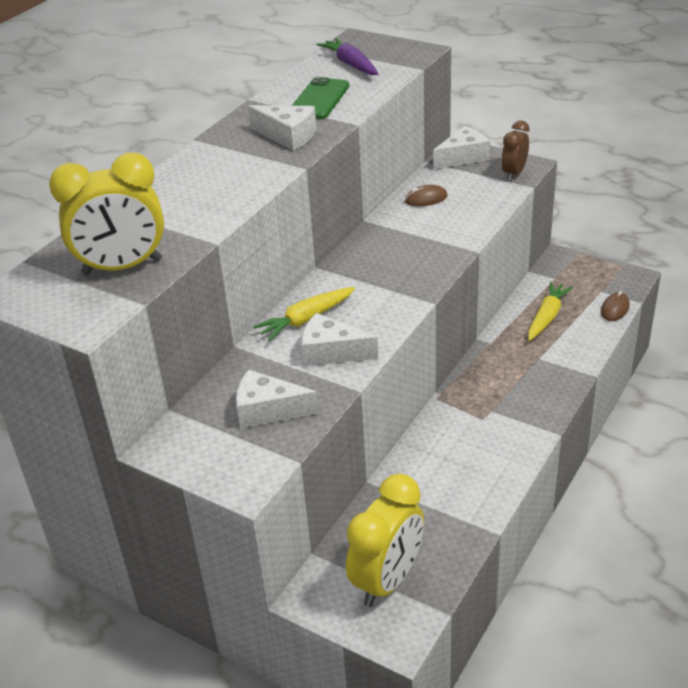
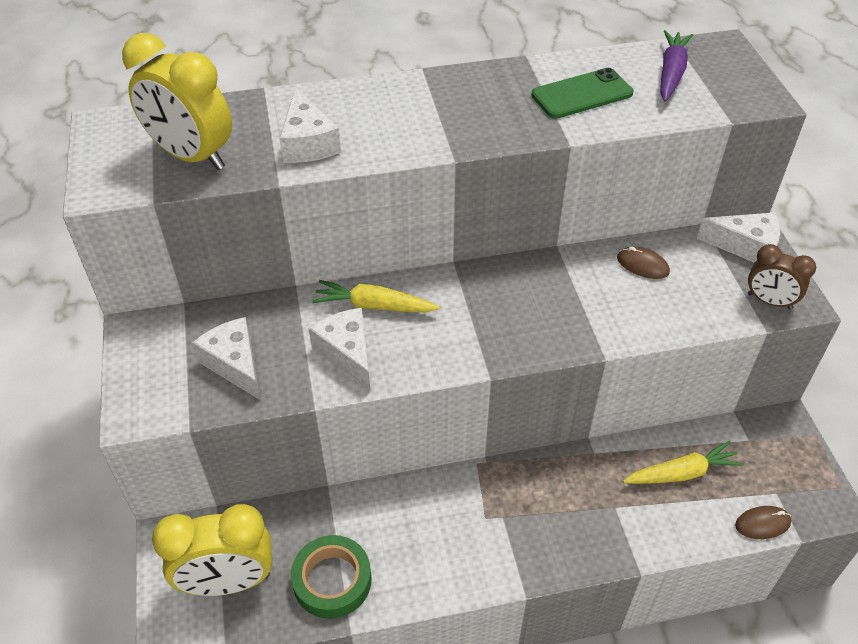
camera: 45 degrees right, 10 degrees up
white cheese [248,105,317,151] -> white cheese moved to [279,87,341,163]
brown clock [501,121,529,181] -> brown clock turned 135 degrees counterclockwise [748,244,816,310]
none -> green tape [291,535,372,619]

